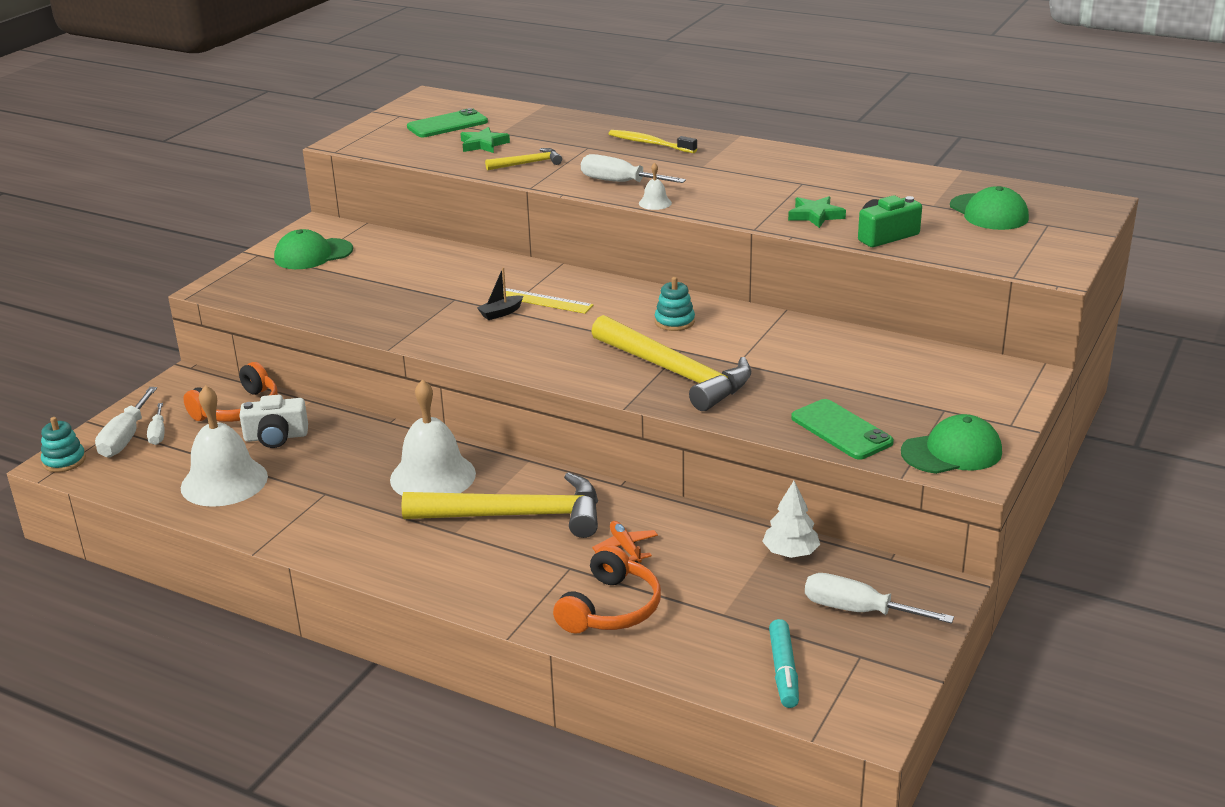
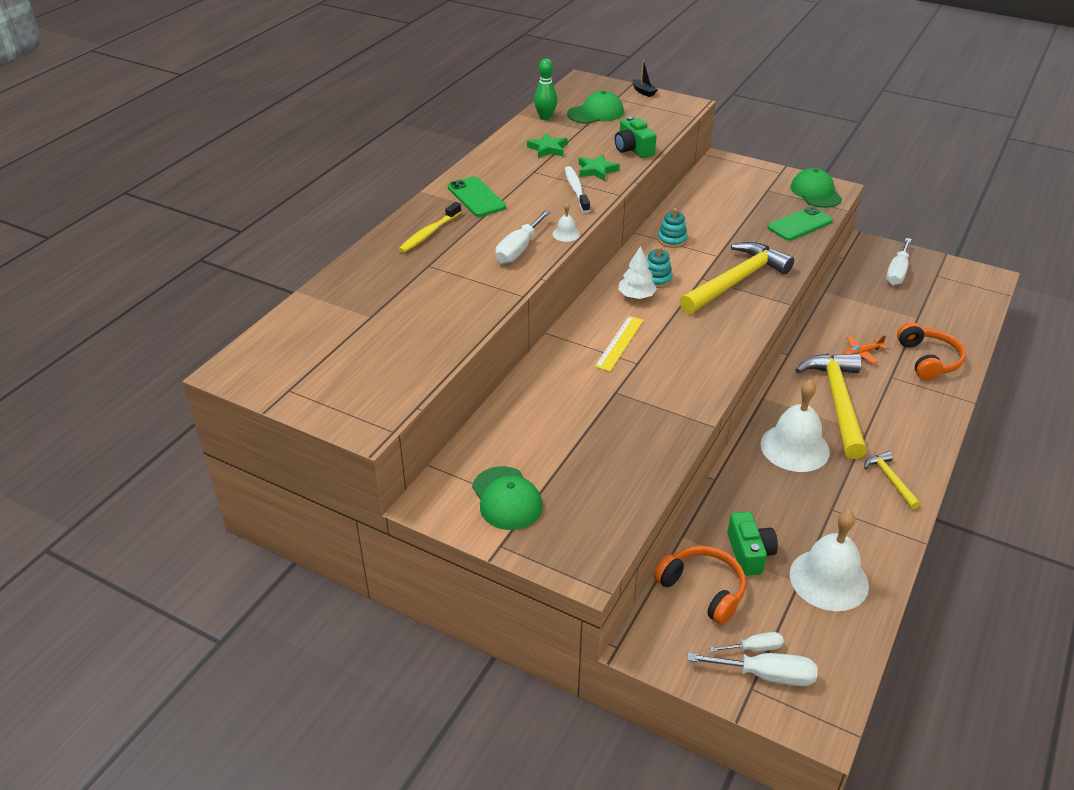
camera: 90 degrees left, 10 degrees up
turquoise stacking toy [41,417,86,472] -> turquoise stacking toy moved to [658,208,688,248]
white camera [239,395,308,448] -> green camera [727,512,778,576]
green phone [407,108,488,137] -> green phone moved to [448,177,506,217]
green star [461,127,510,153] -> green star moved to [527,133,568,158]
black boat [477,268,523,320] -> black boat moved to [632,60,658,97]
yellow hammer [485,148,562,171] -> yellow hammer moved to [864,451,921,509]
orange headphones [553,545,661,634] -> orange headphones turned 60 degrees clockwise [897,322,966,381]
white tree [762,481,820,558] -> white tree moved to [618,246,657,299]
turquoise marker [769,619,799,708] -> none
none -> green bowling pin [534,59,557,120]
none -> white toothbrush [564,166,590,213]

